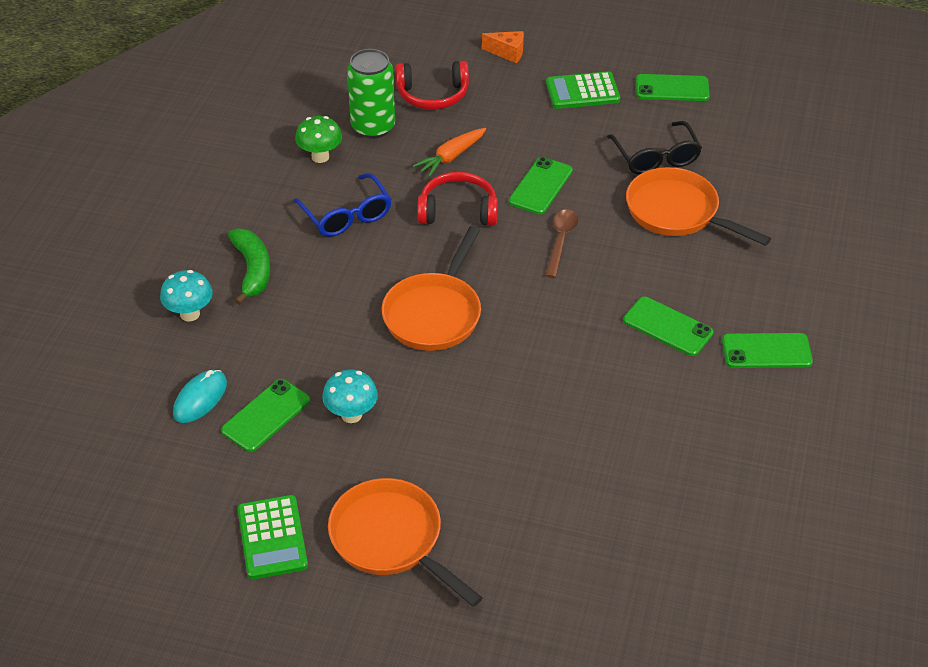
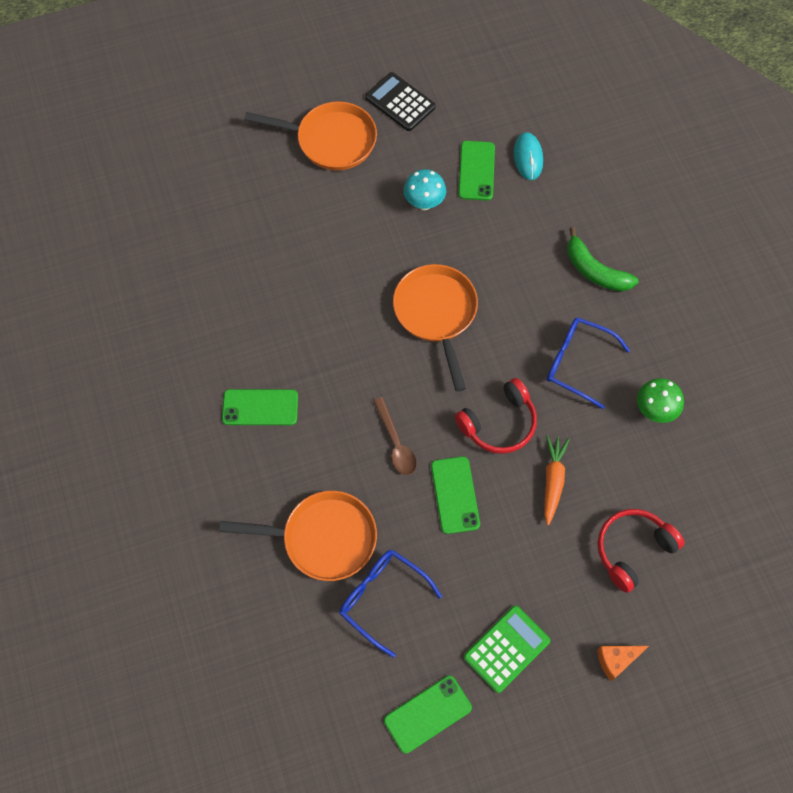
camera: 145 degrees right, 20 degrees up
turquoise mushroom [160,270,213,322] -> none
green calculator [237,495,308,580] -> black calculator [365,72,436,131]
green can [347,49,395,139] -> none
black glasses [607,121,702,174] -> blue glasses [340,549,442,657]
green phone [722,333,813,368] -> none

